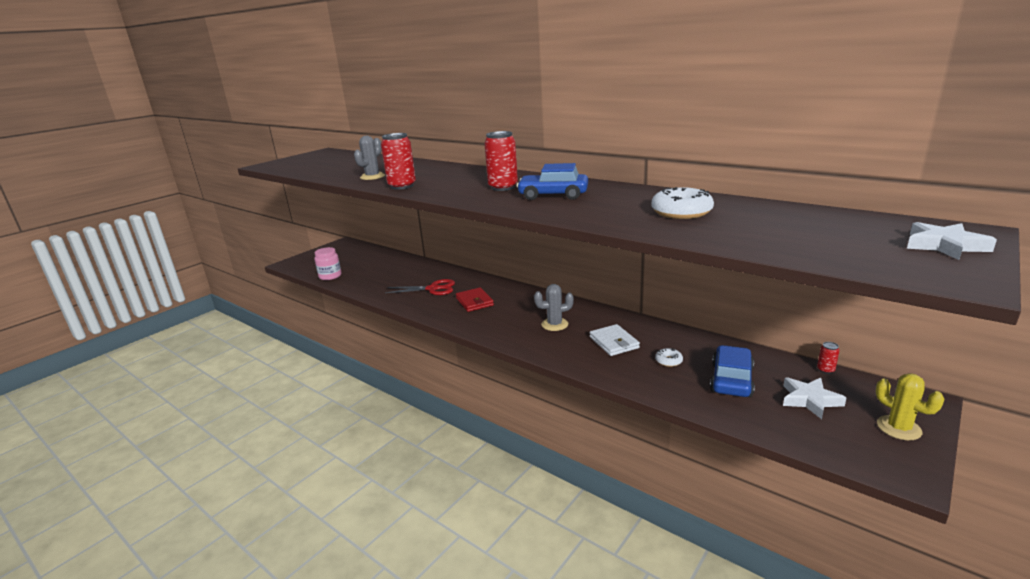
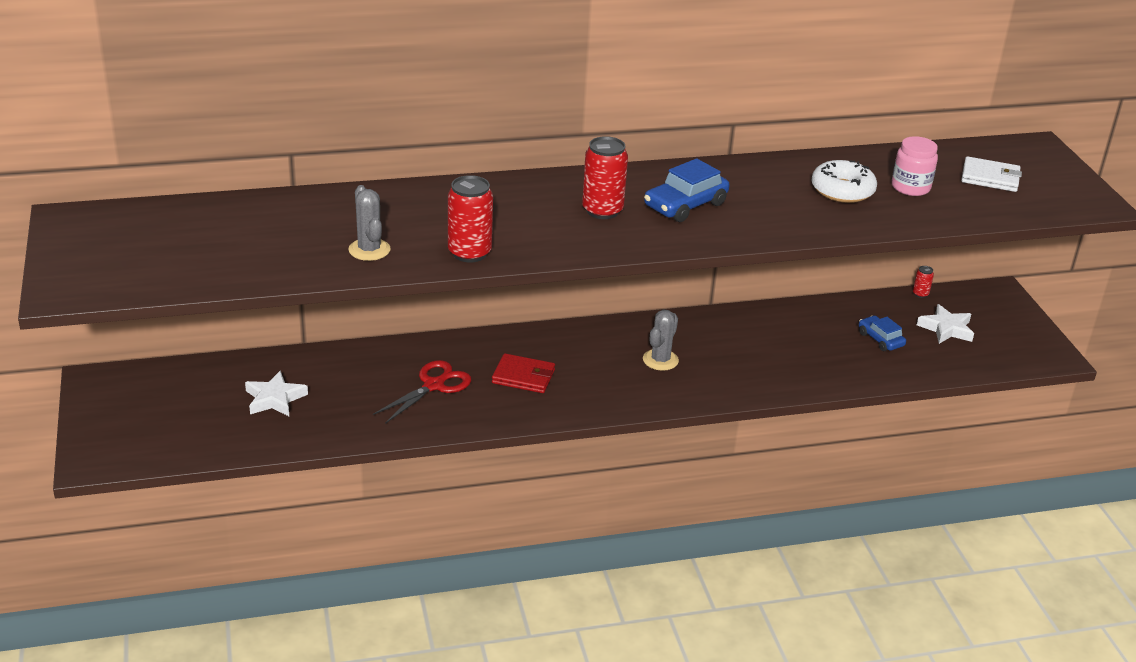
camera: 55 degrees left, 10 degrees up
pink jar [314,247,341,280] -> pink jar moved to [892,136,938,196]
white wallet [590,324,640,356] -> white wallet moved to [961,156,1022,192]
white donut [655,348,683,367] -> none
blue car [710,345,755,397] -> blue car [859,315,906,351], size x0.63
yellow cactus [875,373,945,440] -> none
white star [907,222,997,260] -> white star moved to [245,371,308,416]

